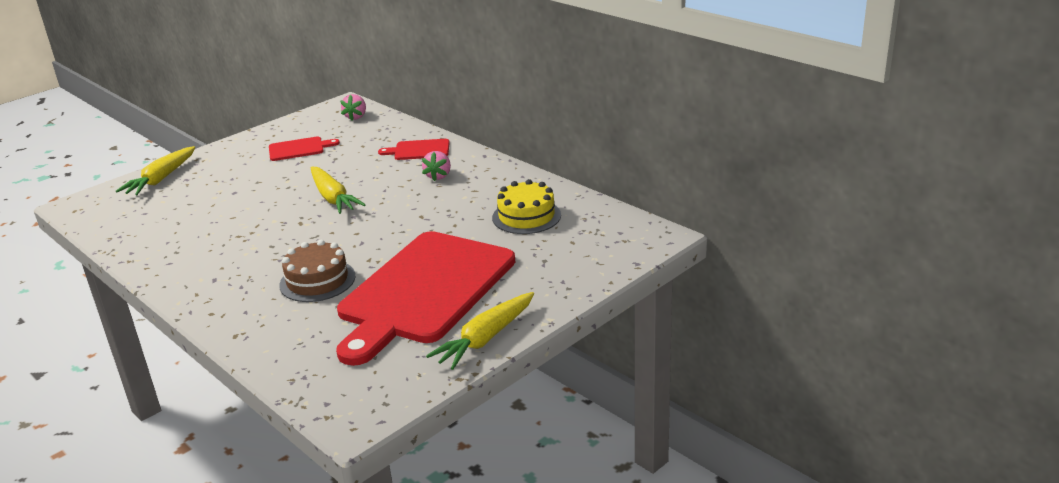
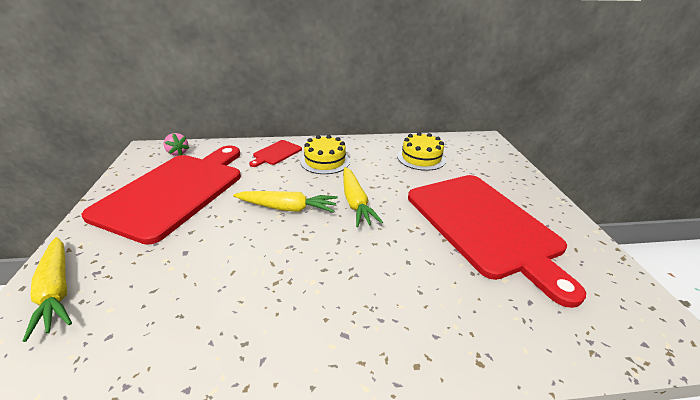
camera: 55 degrees left, 5 degrees up
red cutting board [269,136,340,161] -> red cutting board [82,145,241,245], size x2.44
brown cake [279,240,355,302] -> none
pink strawberry [422,151,451,181] -> yellow cake [300,135,350,174]
yellow carrot [426,292,534,370] -> yellow carrot moved to [343,167,383,227]

